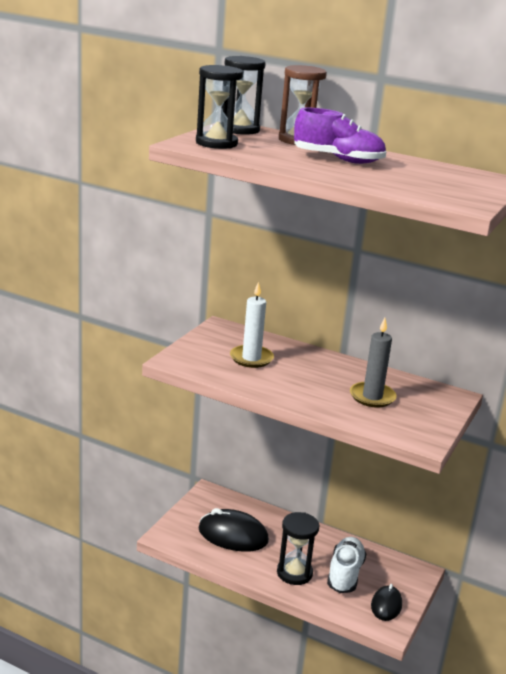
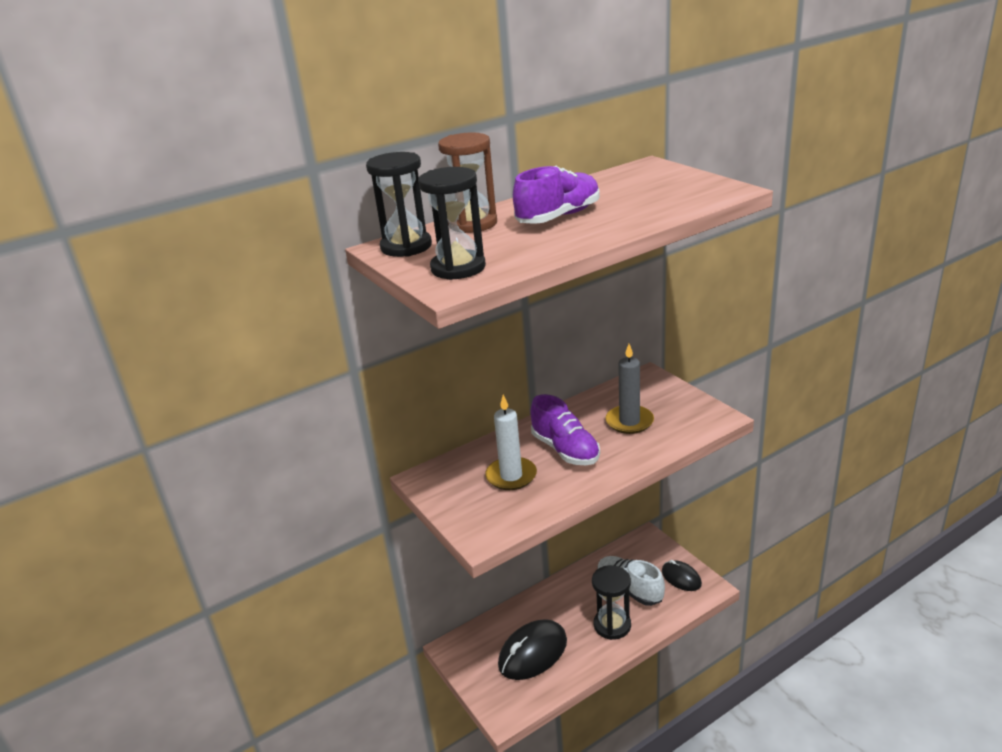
camera: 55 degrees left, 5 degrees up
none -> purple shoe [530,394,600,465]

